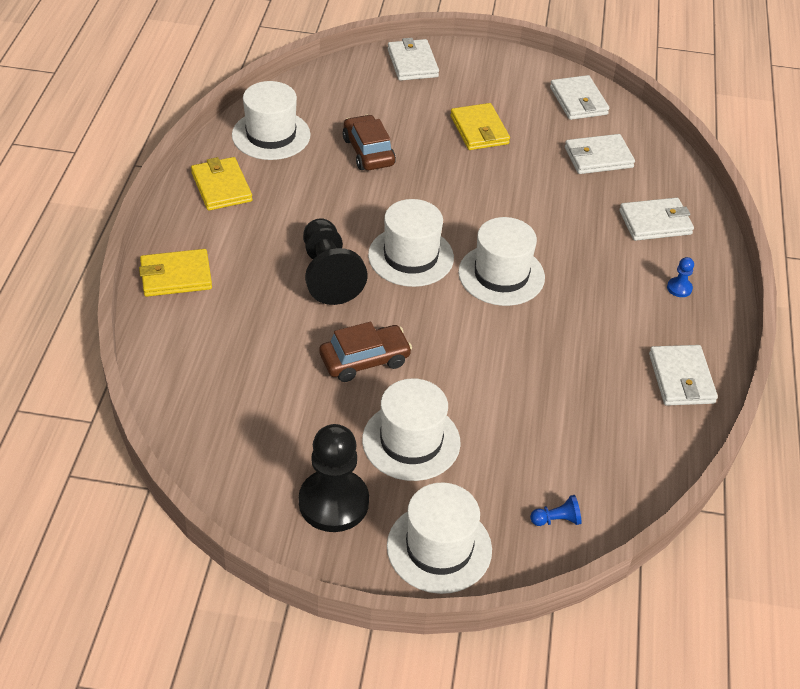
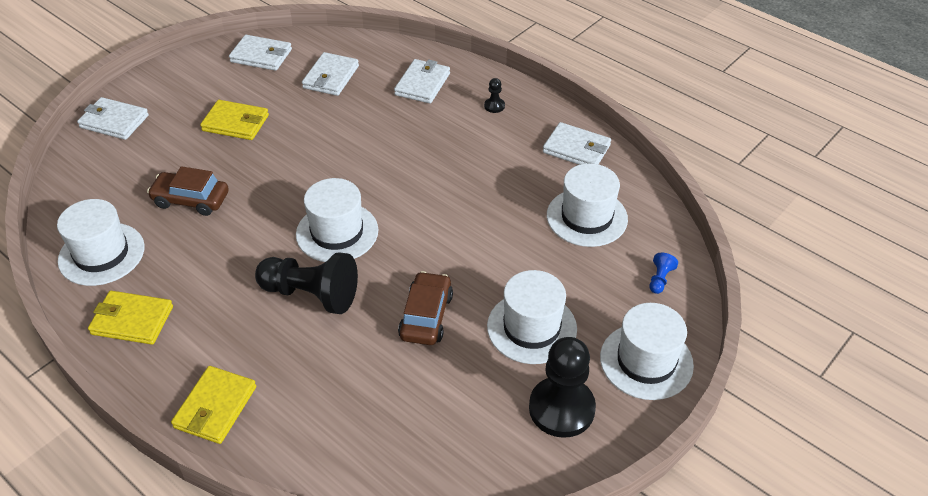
camera: 55 degrees left, 0 degrees up
white hat [458,217,545,306] -> white hat moved to [547,163,628,247]
blue pawn [667,257,694,297] -> black pawn [484,78,505,113]

